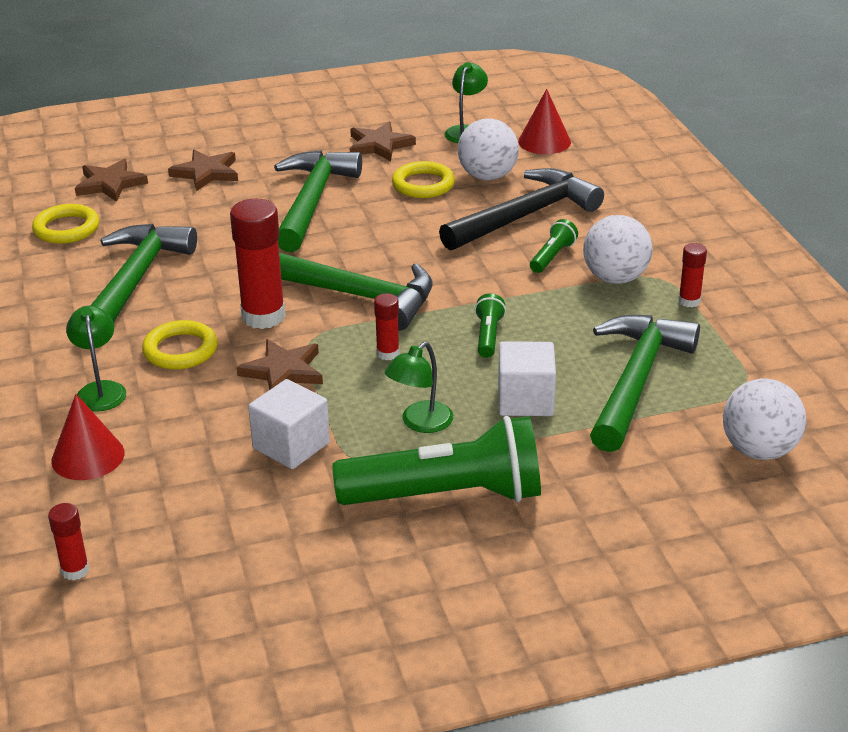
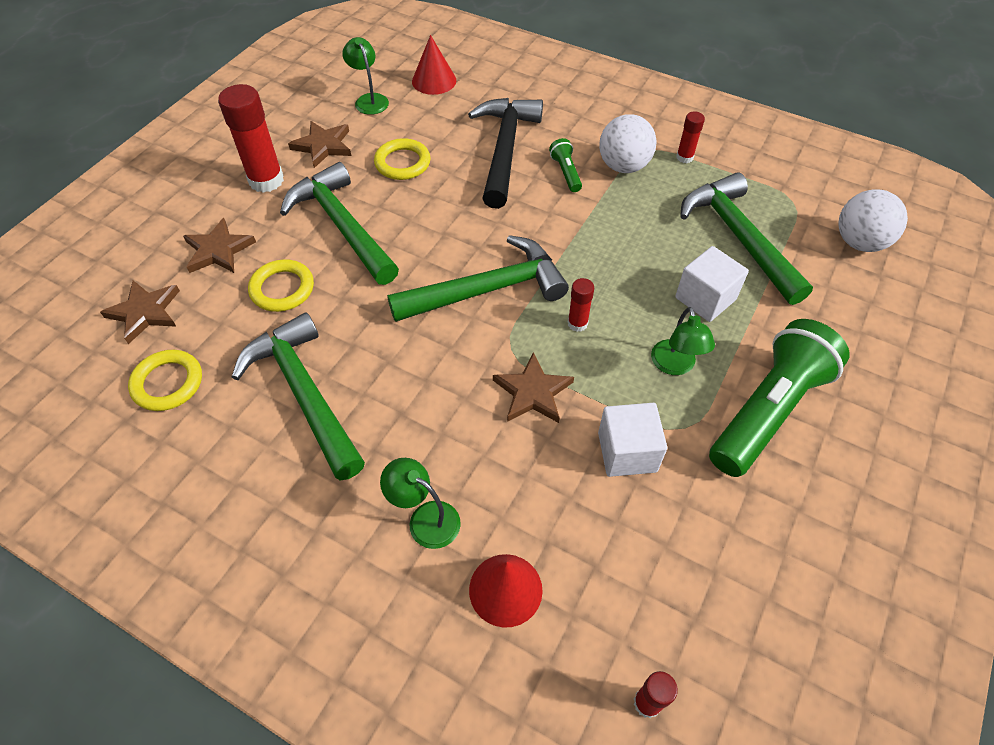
camera: 45 degrees left, 20 degrees up
yellow ring [142,320,218,369] -> yellow ring moved to [248,259,314,312]
red glue stick [230,199,285,329] -> red glue stick moved to [218,84,284,193]
white ball [458,118,519,180] -> none
green flashlight [475,293,506,358] -> none

